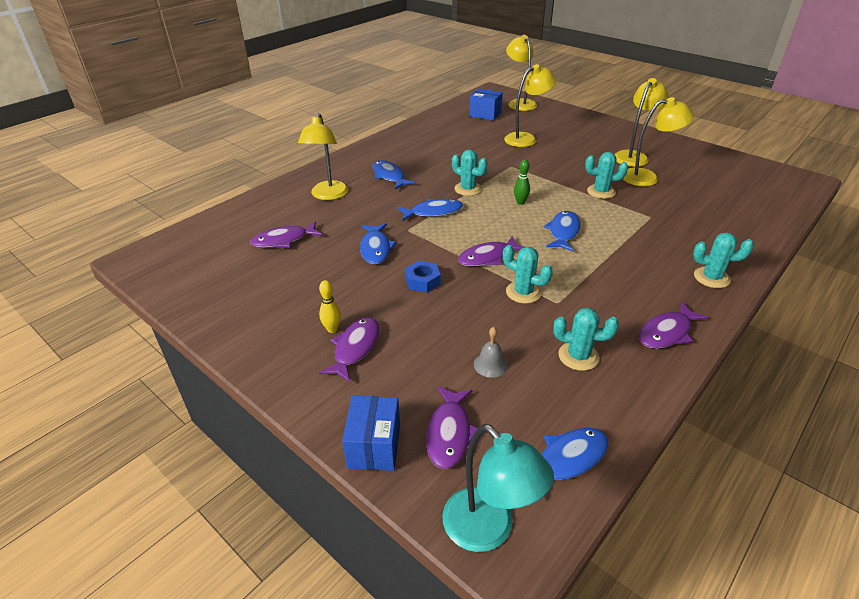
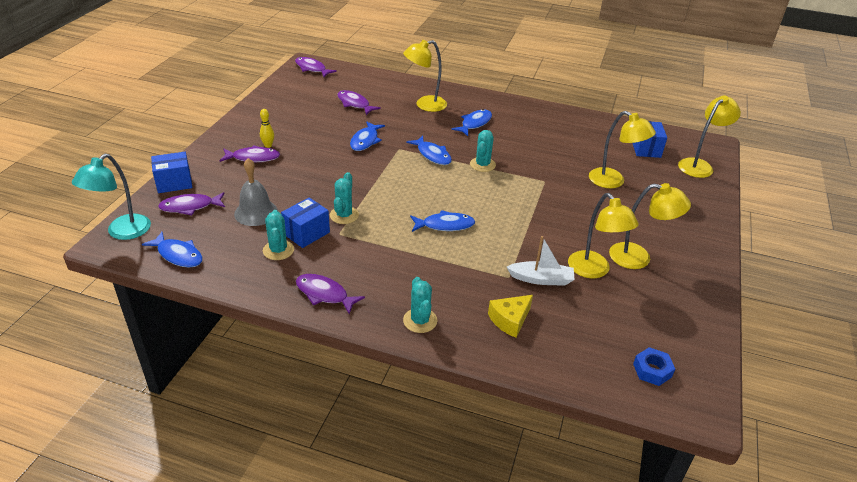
camera: 65 degrees right, 0 degrees up
blue fish [360,223,397,264] -> blue fish turned 45 degrees counterclockwise [350,121,385,151]
blue nut [405,261,441,293] -> blue nut moved to [633,347,675,386]
purple fish [458,236,524,266] -> purple fish moved to [295,57,337,77]
grey bell [474,327,508,378] -> grey bell [234,158,278,226], size x1.76
green bowling pin [514,160,530,205] -> none
turquoise cactus [585,152,628,199] -> none
none -> blue box [281,197,330,248]
none -> yellow cheese [488,295,533,338]
none -> white boat [507,236,574,286]

